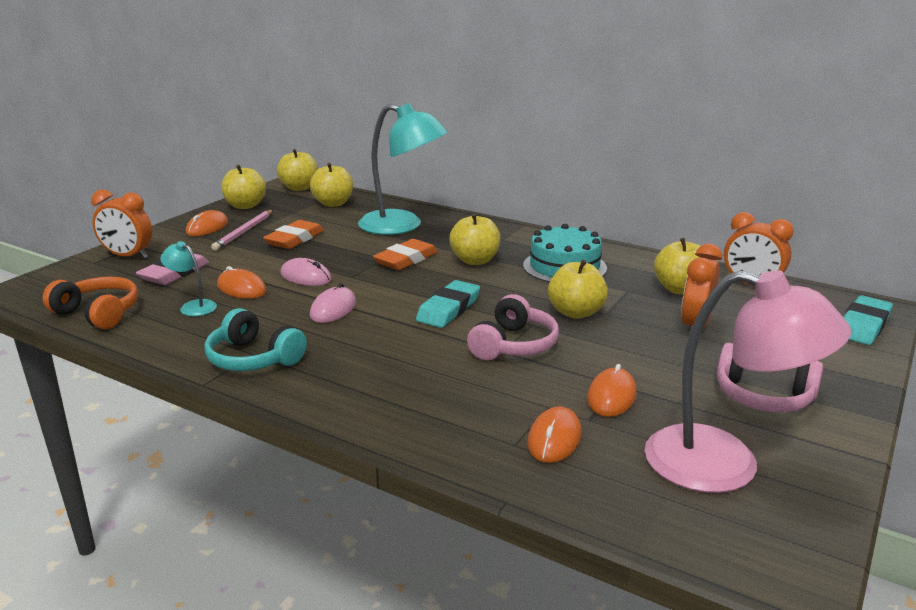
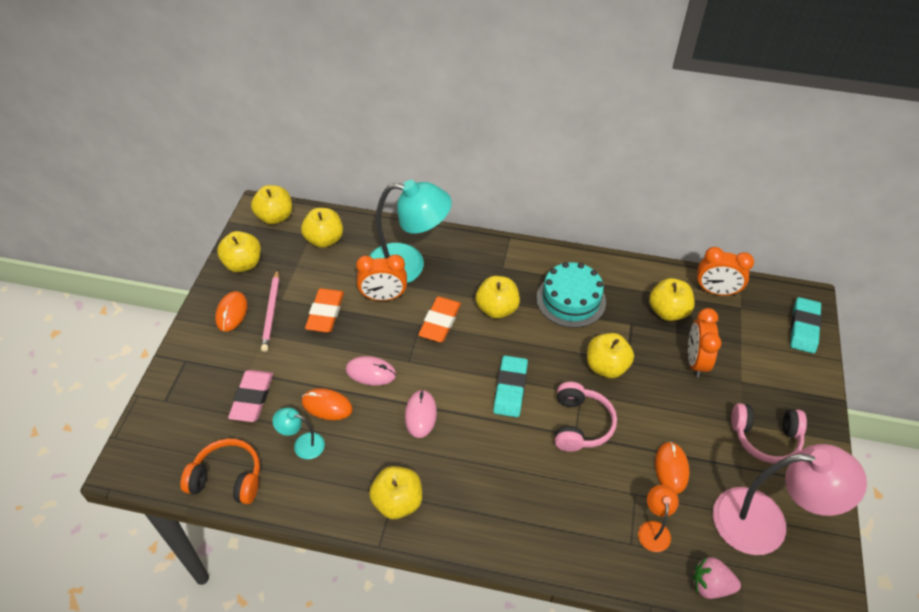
camera: 20 degrees left, 25 degrees up
orange clock [91,190,152,259] -> orange clock moved to [356,255,407,301]
turquoise headphones [205,308,307,371] -> yellow apple [369,466,422,519]
orange mouse [527,406,581,463] -> orange lamp [638,485,679,552]
none -> pink strawberry [692,557,741,599]

